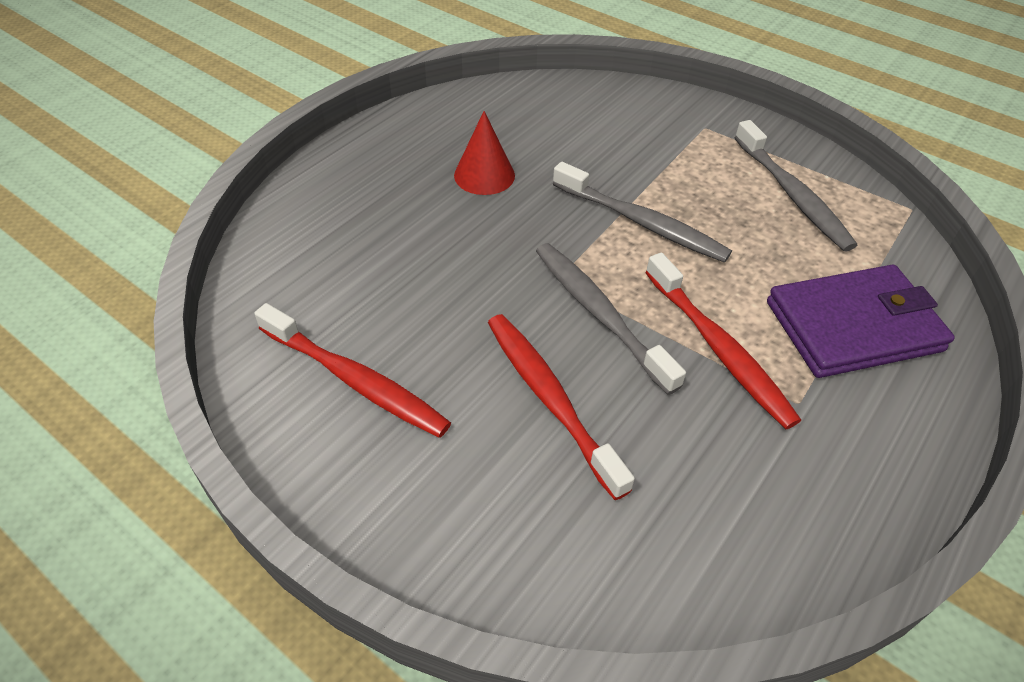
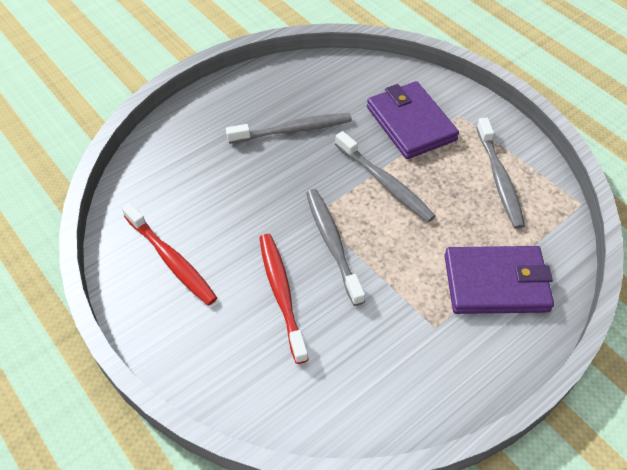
camera: 15 degrees right, 5 degrees up
red cone [454,111,515,195] -> grey toothbrush [226,113,352,144]
red toothbrush [645,252,801,429] -> none
none -> purple wallet [367,81,459,159]

